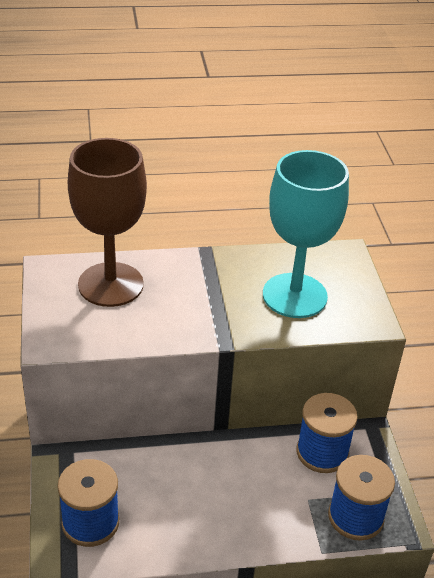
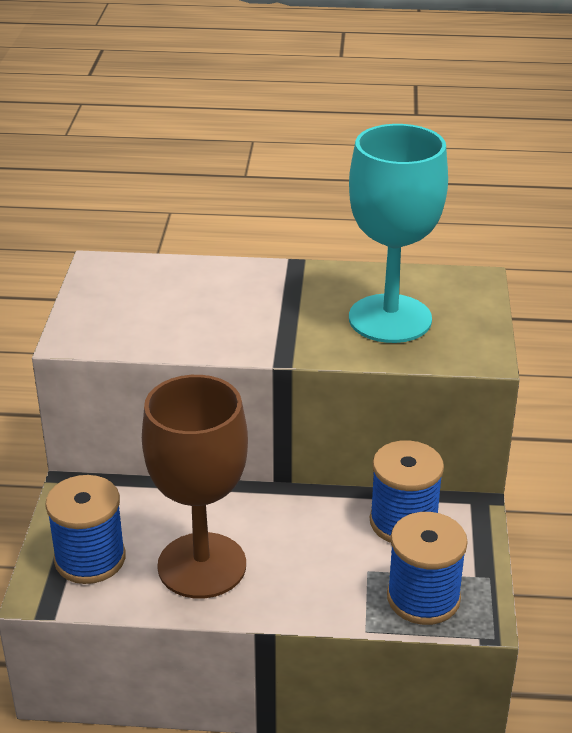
camera: 15 degrees right, 5 degrees down
brown goblet [68,138,147,307] -> brown goblet moved to [142,375,248,599]

